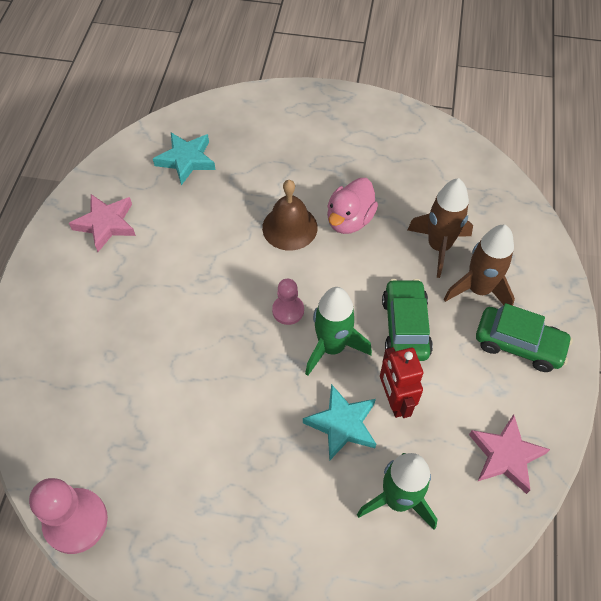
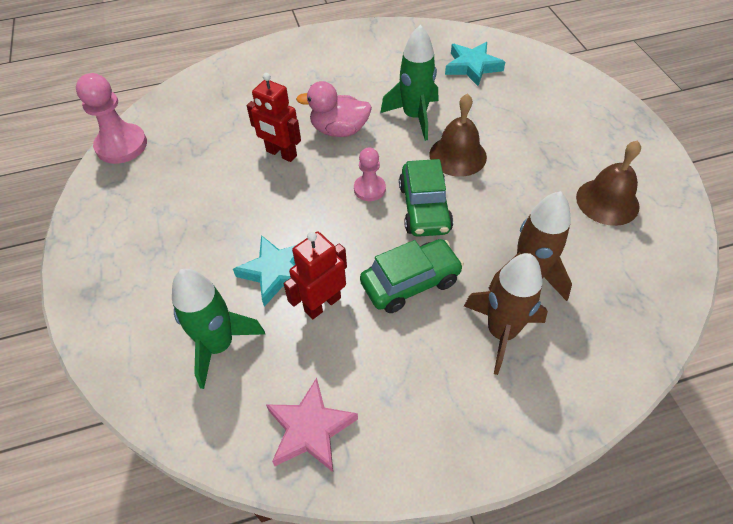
camera: 65 degrees right, 5 degrees down
pink star [69,194,136,252] -> none
green rocket [305,287,372,376] -> green rocket moved to [380,25,438,141]
pink duck [327,178,378,234] -> pink duck moved to [296,81,372,137]
green car [476,303,573,372] -> green car moved to [399,159,453,237]
none -> red robot [247,73,301,162]
none -> brown bell [576,140,641,226]

